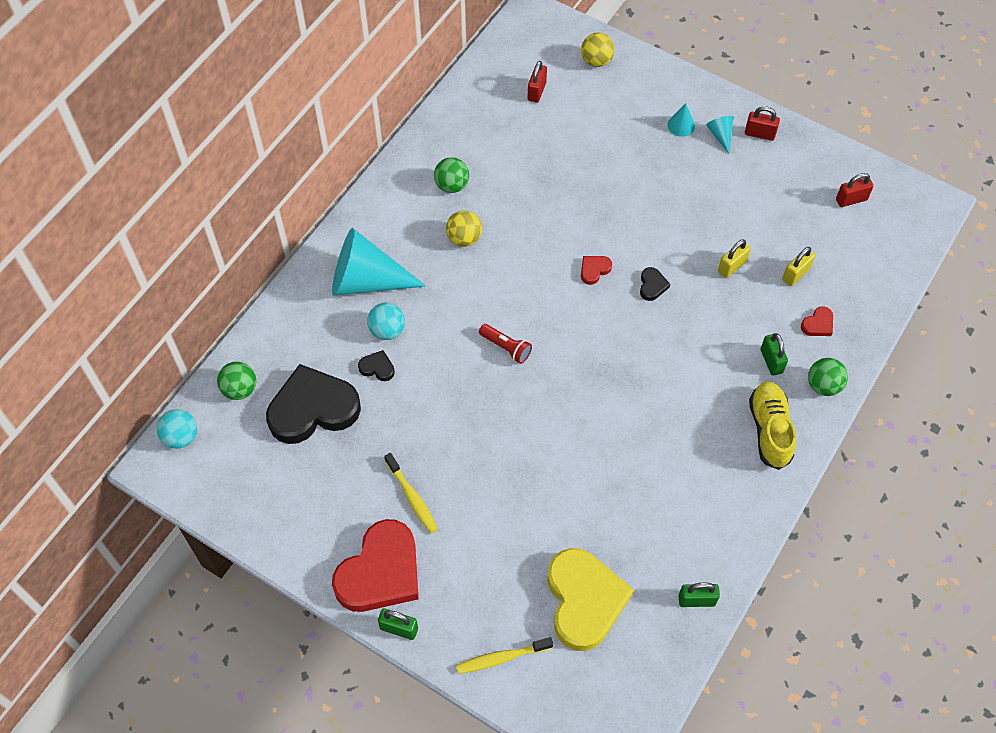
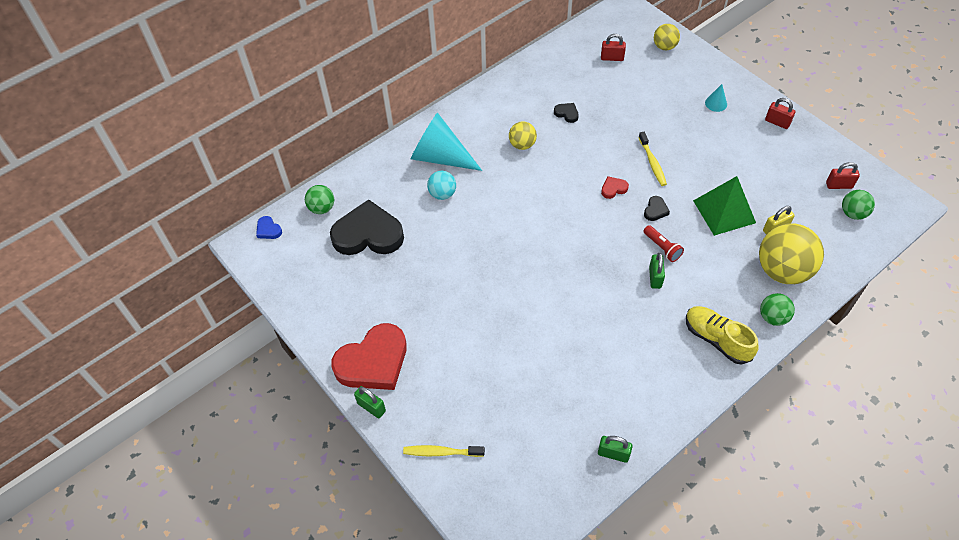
camera: 20 degrees right, 5 degrees down
turquoise ball [157,409,197,449] -> blue heart [256,216,282,239]
black heart [358,350,395,381] -> black heart moved to [554,103,579,123]
yellow toothbrush [384,453,438,533] -> yellow toothbrush moved to [638,132,667,186]
green ball [434,157,469,193] -> green ball moved to [842,190,875,220]
red flashlight [479,324,532,364] -> red flashlight moved to [644,225,684,262]
red padlock [528,61,547,103] -> red padlock turned 60 degrees clockwise [601,34,626,61]
yellow heart [547,548,634,651] -> none
turquoise cone [706,116,733,154] -> none
yellow padlock [718,239,751,278] -> green pyramid [693,176,756,236]
yellow shoe [749,381,796,470] -> yellow shoe turned 60 degrees counterclockwise [686,306,759,365]
green padlock [760,333,788,376] -> green padlock moved to [649,253,665,289]
red heart [801,306,833,336] -> yellow ball [759,223,824,284]

